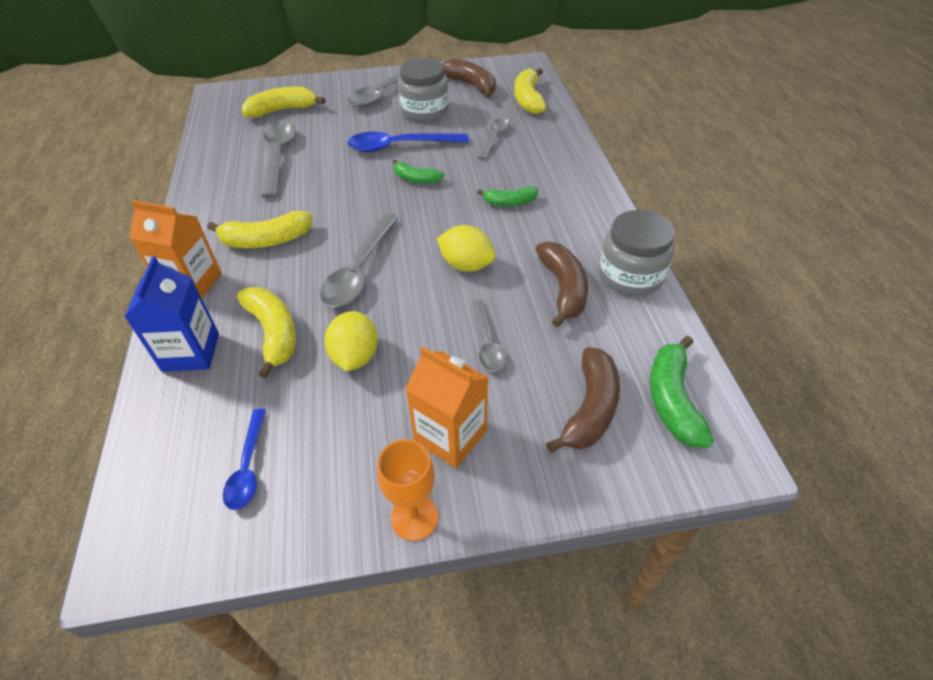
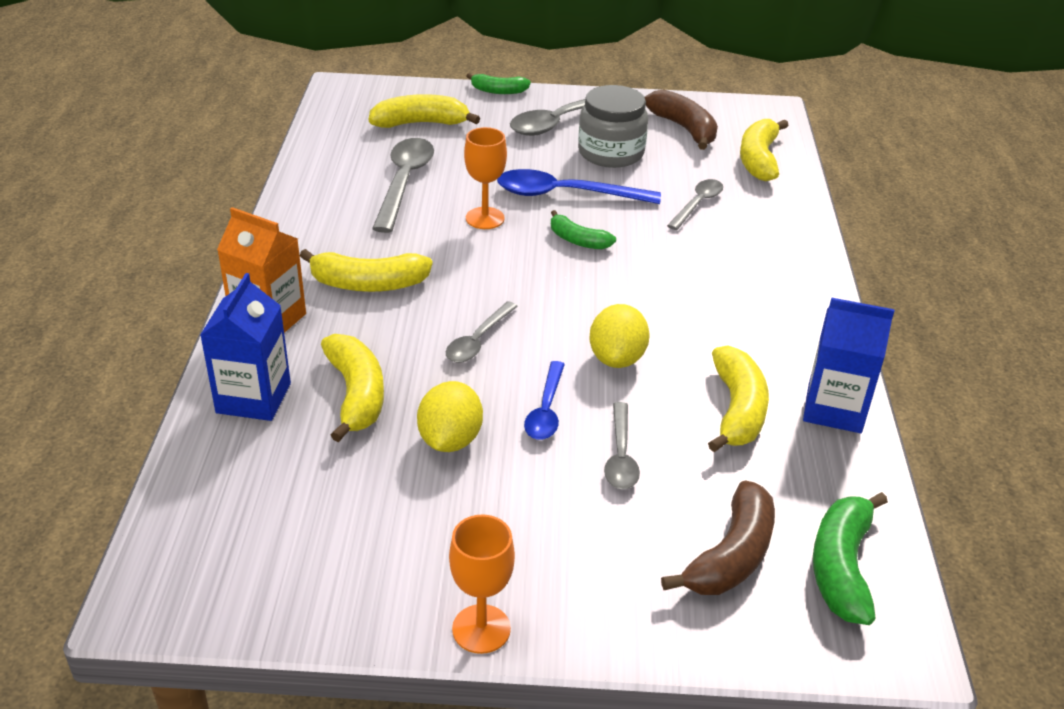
camera: 10 degrees right, 10 degrees down
blue spoon [223,408,266,510] -> blue spoon moved to [524,361,565,440]
grey spoon [320,213,399,307] -> grey spoon [446,301,518,363], size x0.60
orange carton [405,346,489,468] -> none
yellow lemon [437,225,496,272] -> yellow lemon turned 60 degrees clockwise [589,304,650,368]
green banana [477,186,538,206] -> green banana moved to [467,73,531,94]
brown banana [536,241,588,327] -> yellow banana [708,346,769,452]
grey jar [599,210,675,295] -> blue carton [803,297,895,433]
none -> orange goblet [464,127,507,229]

